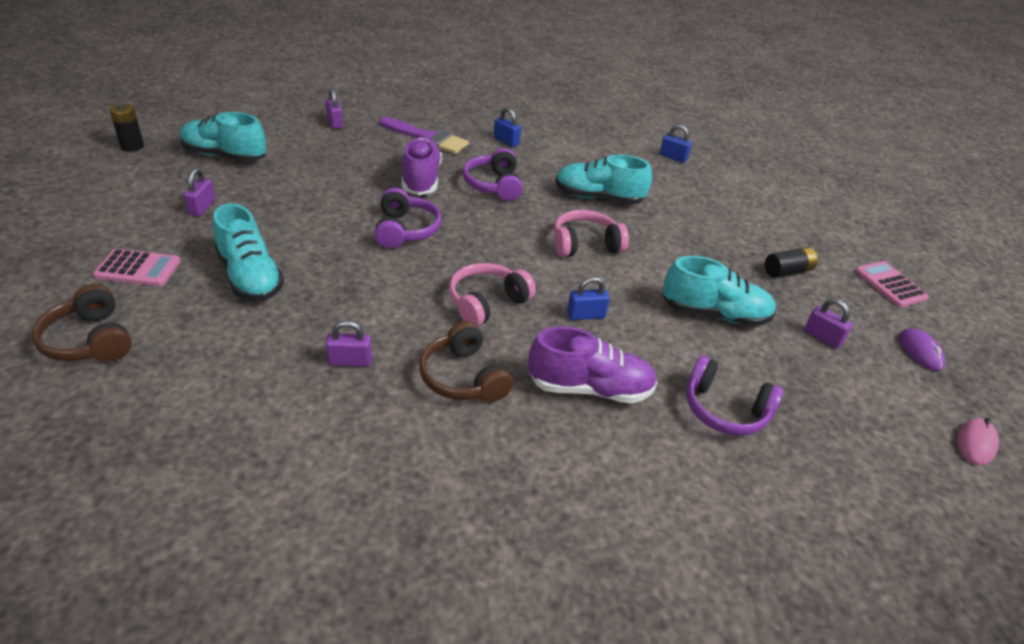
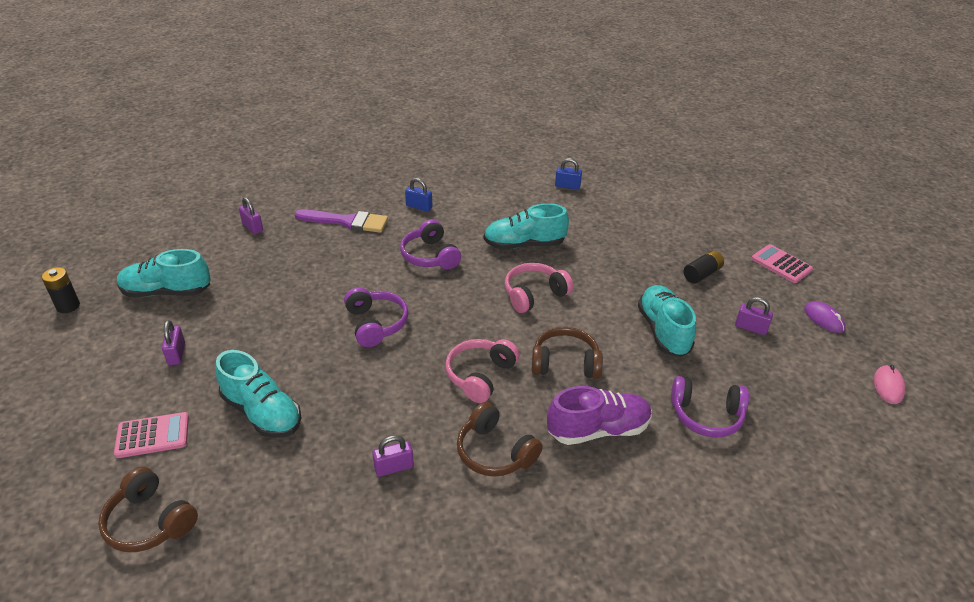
camera: 15 degrees left, 0 degrees up
purple shoe [402,137,442,195] -> none
blue padlock [567,277,610,320] -> brown headphones [532,327,603,379]
turquoise shoe [663,256,776,326] -> turquoise shoe turned 90 degrees counterclockwise [638,285,696,357]

